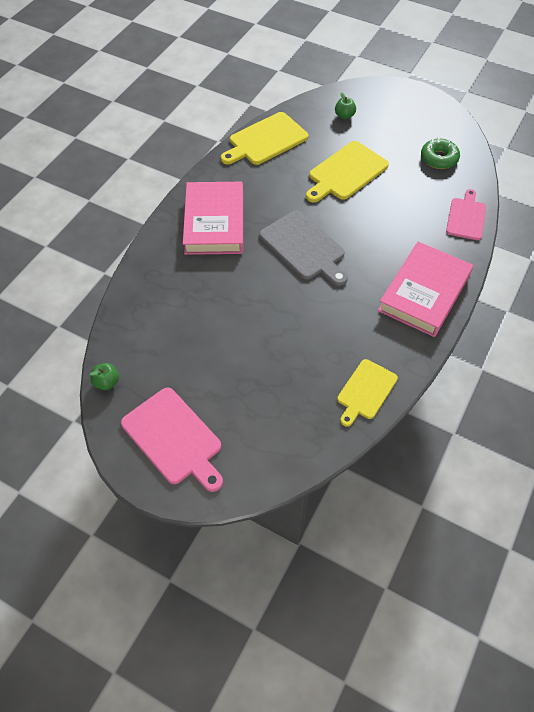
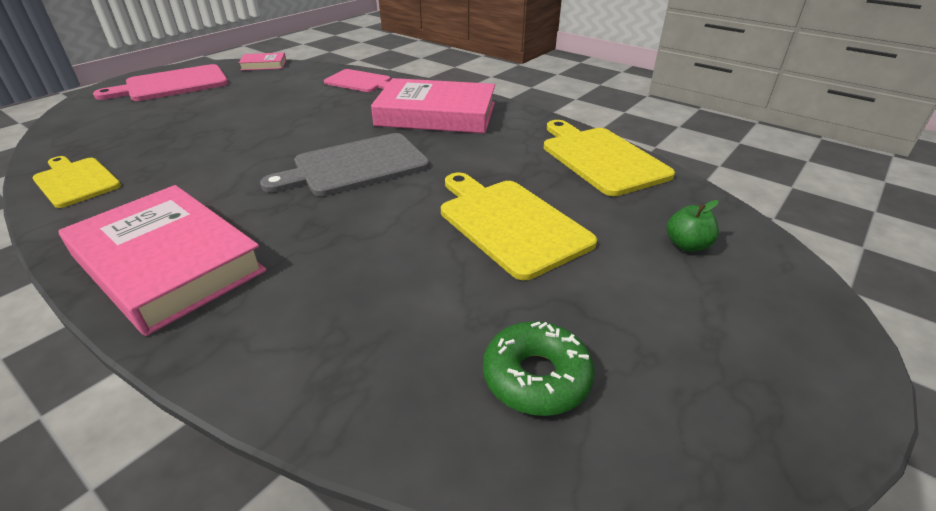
camera: 100 degrees right, 20 degrees down
green apple [90,363,119,390] -> pink book [239,52,286,70]
pink cutting board [446,189,486,240] -> pink cutting board moved to [324,69,391,92]

